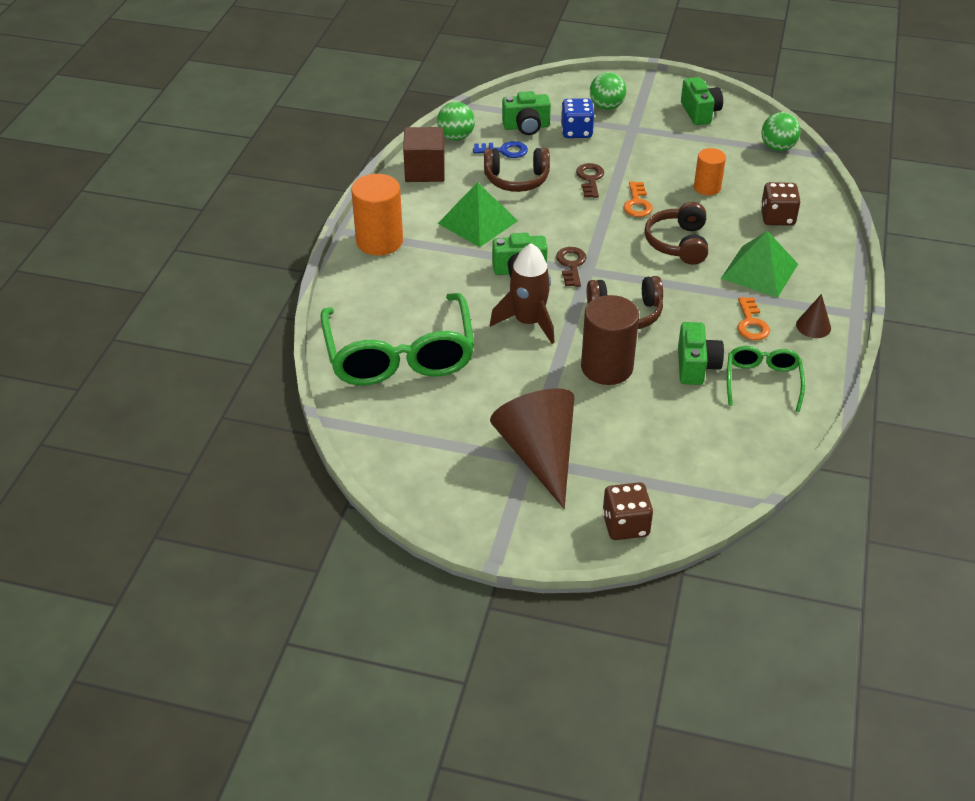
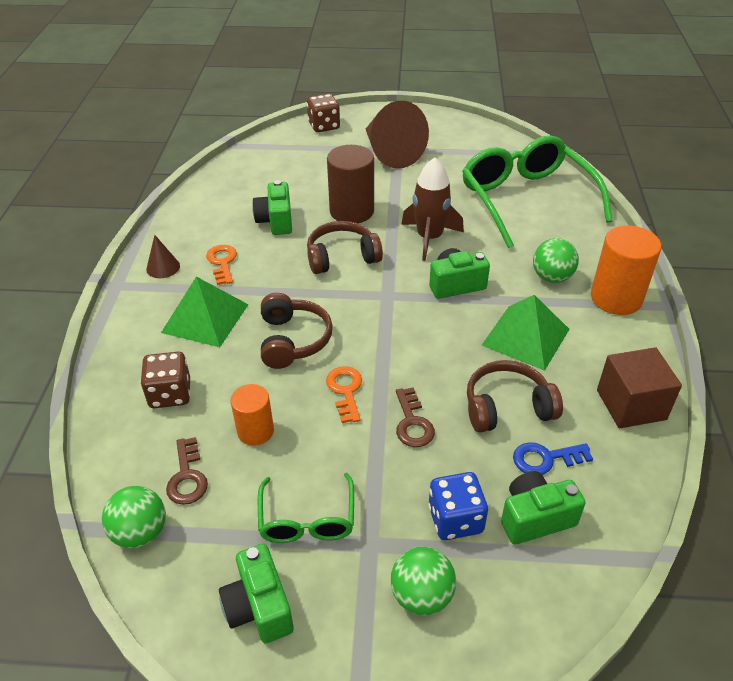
camera: 170 degrees right, 0 degrees up
green ball [437,102,475,141] -> green ball moved to [533,238,579,283]
brown key [556,247,587,287] -> brown key moved to [166,437,208,505]
green glasses [727,346,805,412] -> green glasses moved to [258,473,354,543]

